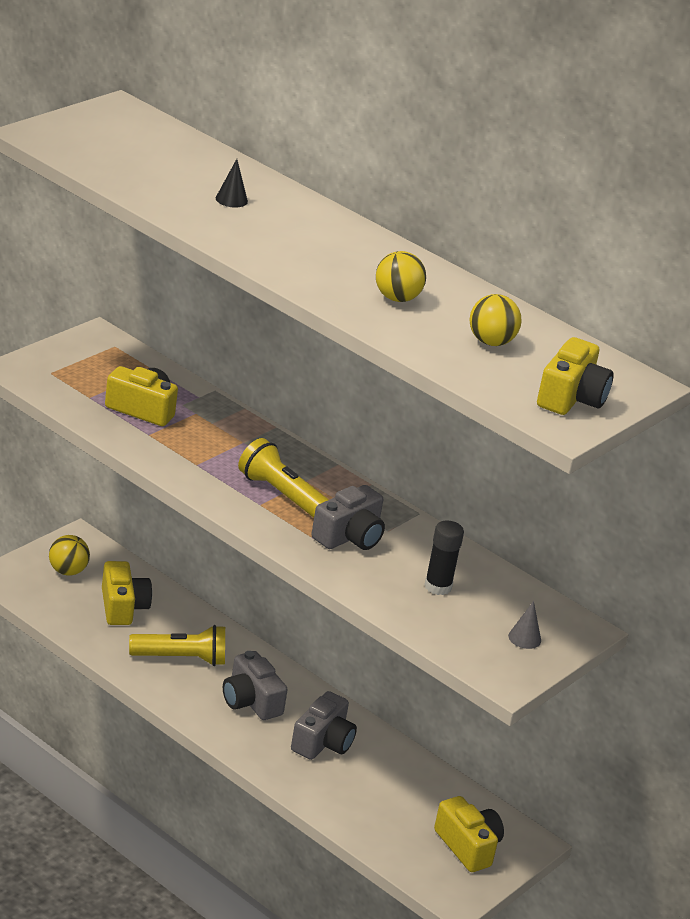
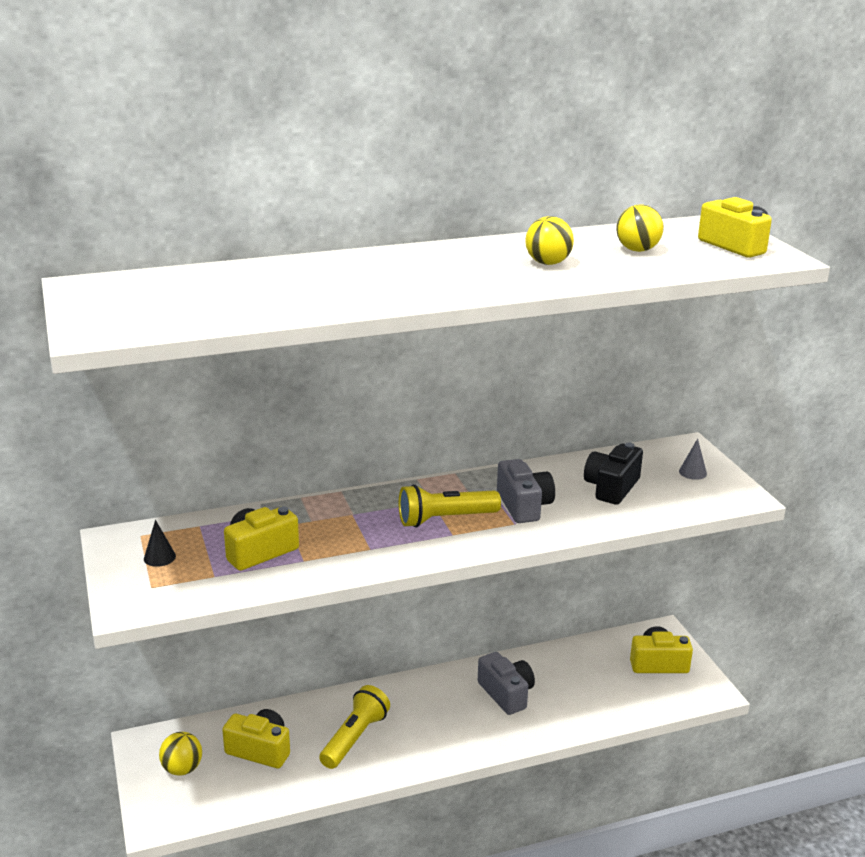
camera: 55 degrees left, 5 degrees down
black cone [216,159,248,207] -> black cone moved to [144,520,176,567]
grey camera [223,651,288,720] -> none
black glue stick [424,521,464,595] -> black camera [584,443,643,505]

